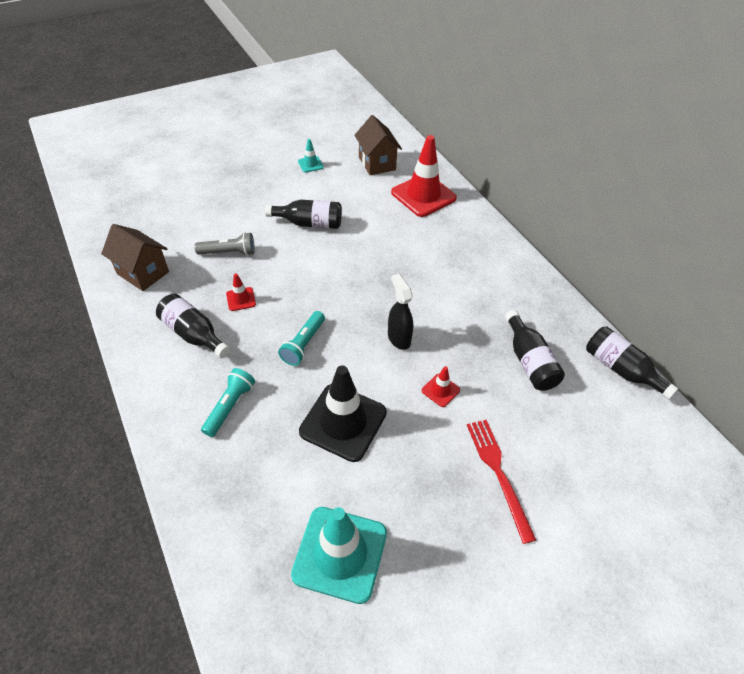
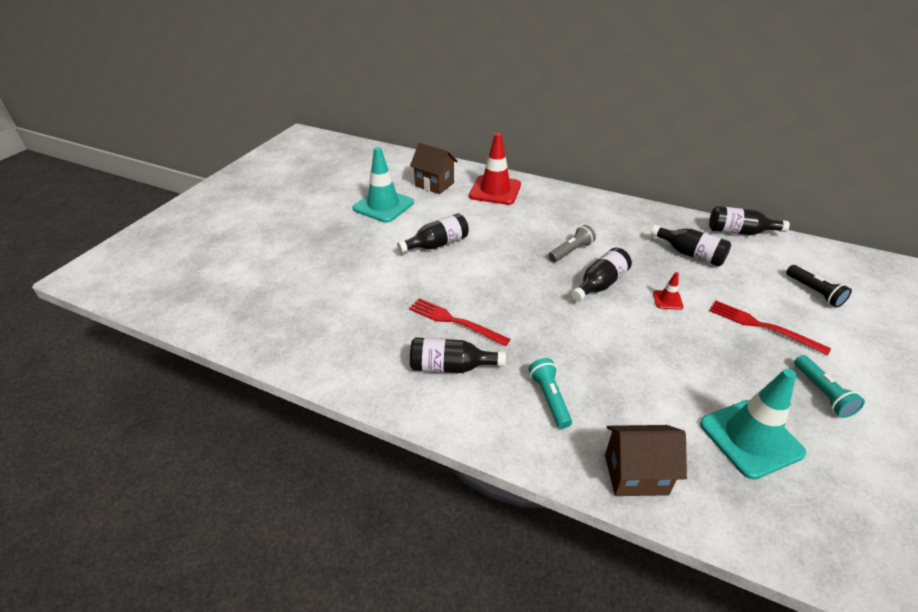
camera: 35 degrees left, 10 degrees down
brown house [101,224,169,291] -> brown house moved to [605,425,687,496]
grey flashlight [195,232,255,256] -> grey flashlight moved to [548,225,596,262]
red traffic cone [226,274,256,311] -> red fork [409,298,510,346]
turquoise flashlight [278,311,325,366] -> turquoise flashlight moved to [794,355,865,418]
turquoise traffic cone [298,139,324,173] -> turquoise traffic cone [352,147,414,223], size x2.23
black traffic cone [299,365,387,462] -> none
black spray bottle [388,274,413,350] -> black bottle [571,248,632,302]
none -> black flashlight [786,265,852,308]

